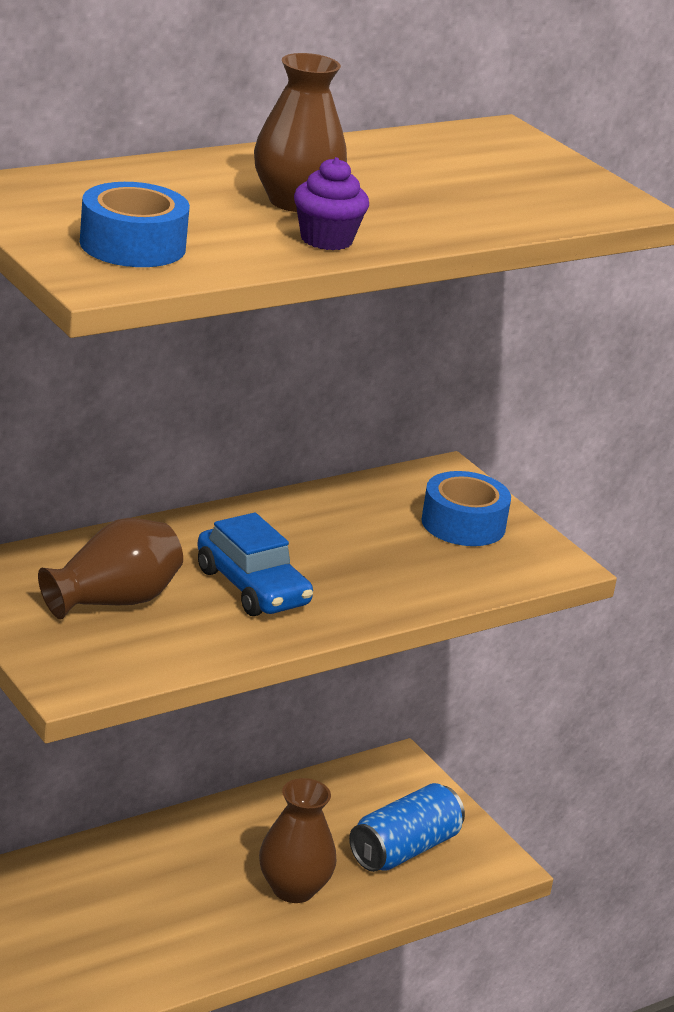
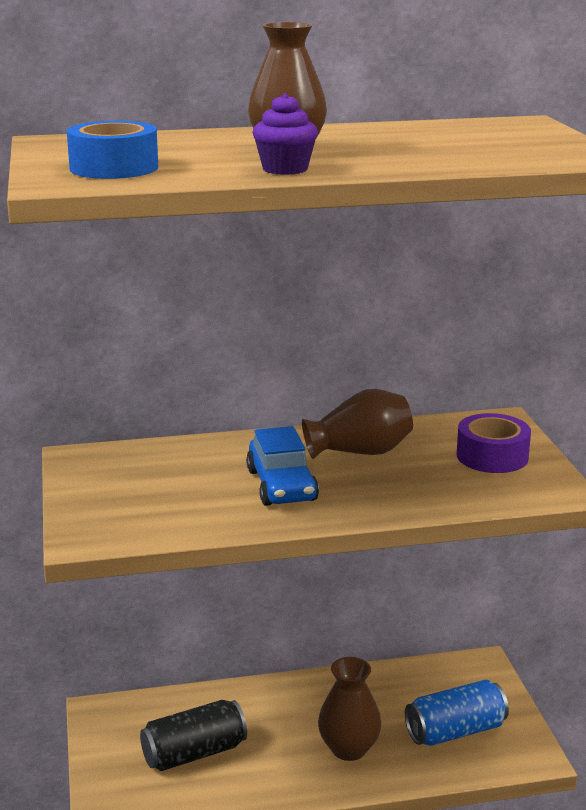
camera: 25 degrees right, 5 degrees down
brown vase [38,518,183,619] -> brown vase moved to [302,389,413,459]
blue tape [421,471,511,546] -> purple tape [457,413,531,473]
none -> black can [140,700,247,771]

